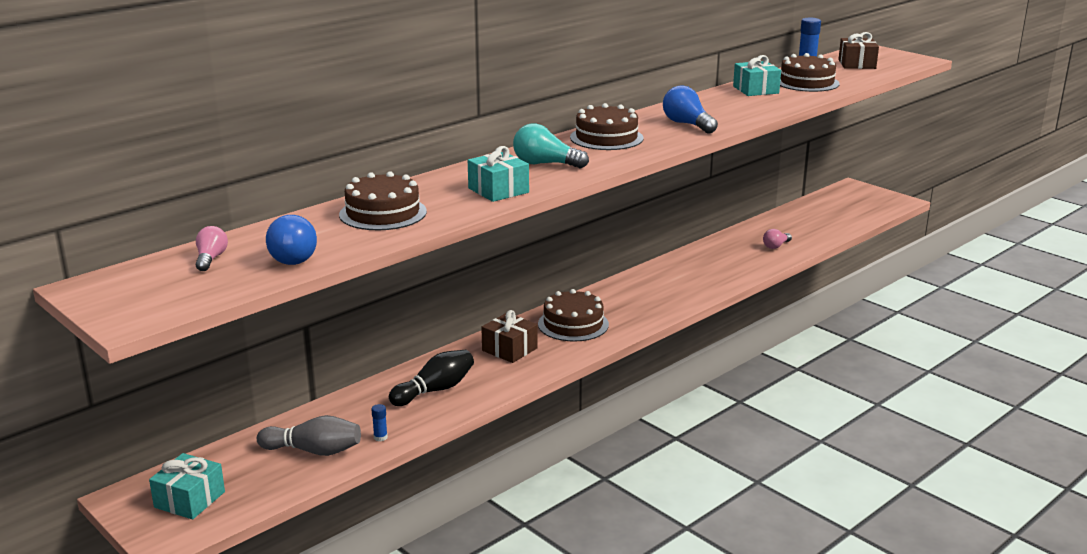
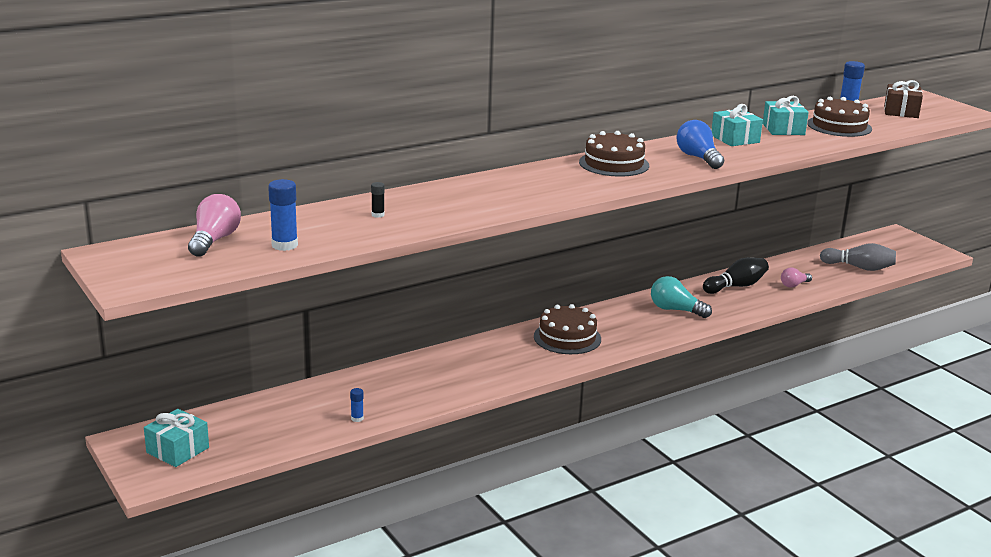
camera: 10 degrees right, 0 degrees up
pink light bulb [196,226,228,271] -> pink light bulb [188,194,241,257], size x1.60
grey bowling pin [257,415,361,456] -> grey bowling pin moved to [820,243,896,271]
blue light bulb [266,215,317,265] -> blue glue stick [268,179,298,251]
brown cake [339,171,427,230] -> black glue stick [371,182,385,218]
black bowling pin [389,350,474,406] -> black bowling pin moved to [703,257,769,294]
turquoise gift [468,146,529,202] -> turquoise gift moved to [711,104,763,146]
brown gift [481,310,538,363] -> none
turquoise light bulb [513,124,589,168] -> turquoise light bulb moved to [651,276,712,318]

